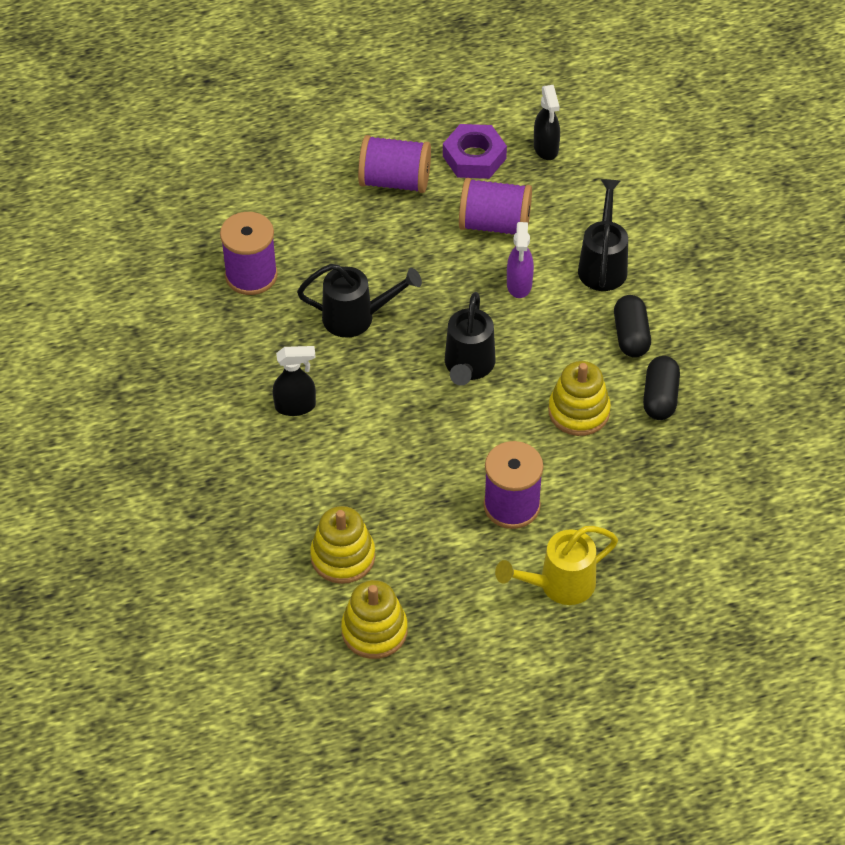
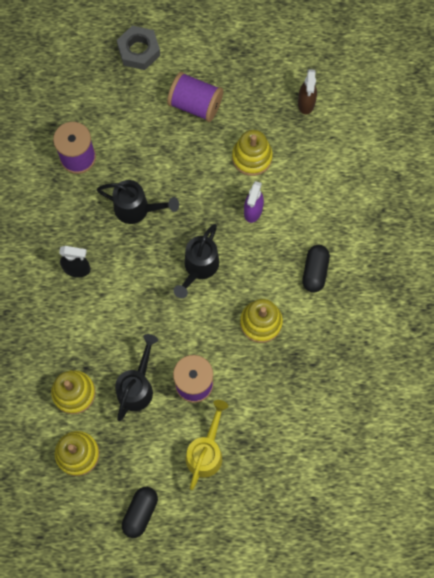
camera: 15 degrees right, 20 degrees up
purple nut [443,124,507,179] -> none
purple spool [459,178,532,234] -> yellow stacking toy [232,130,273,176]
yellow watering can [495,526,618,605] -> yellow watering can turned 120 degrees clockwise [186,400,228,490]
black spray bottle [534,85,560,160] -> brown spray bottle [298,69,317,115]
black watering can [578,179,628,291] -> black watering can moved to [115,334,158,421]
black capsule [643,356,680,420] -> black capsule moved to [122,487,158,538]
none -> grey nut [117,26,160,70]

